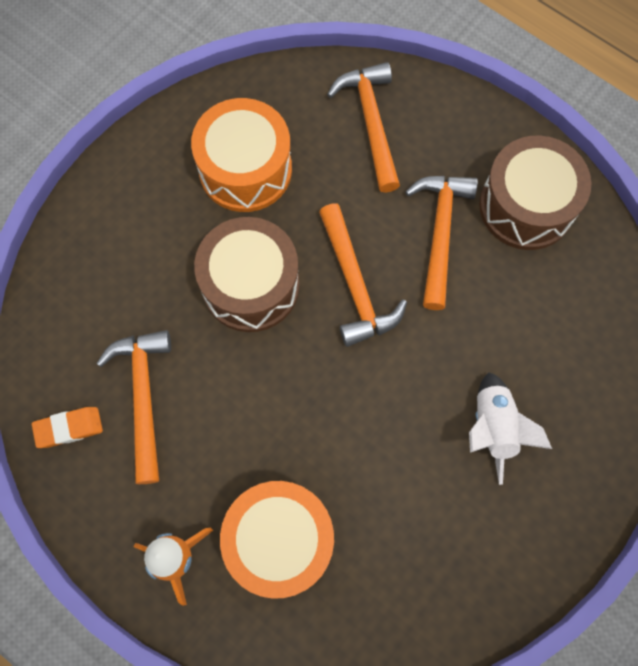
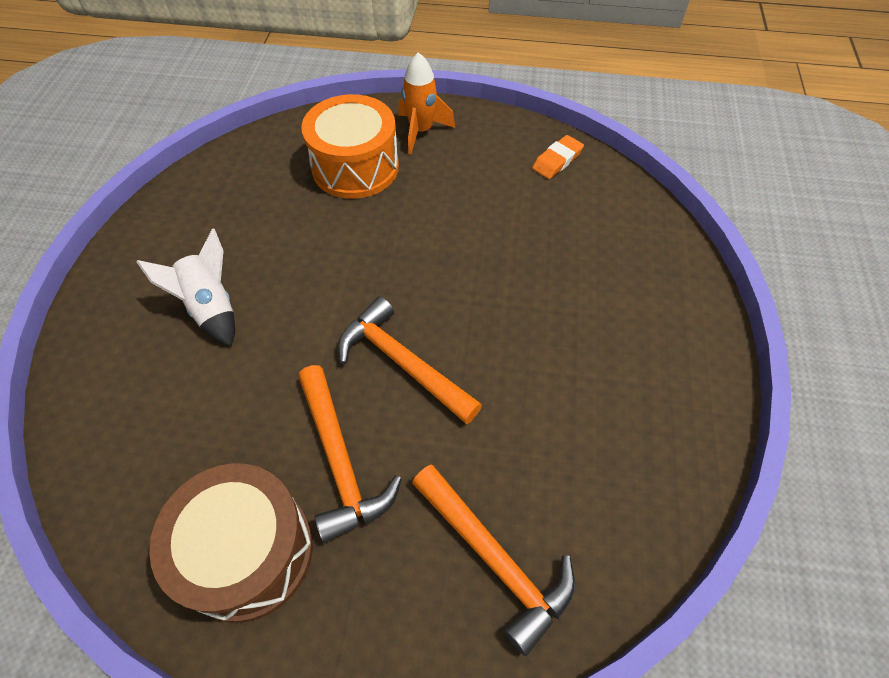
camera: 150 degrees right, 15 degrees down
orange hammer [96,330,171,484] -> none
orange drum [191,98,292,212] -> none
brown drum [194,217,300,332] -> none

